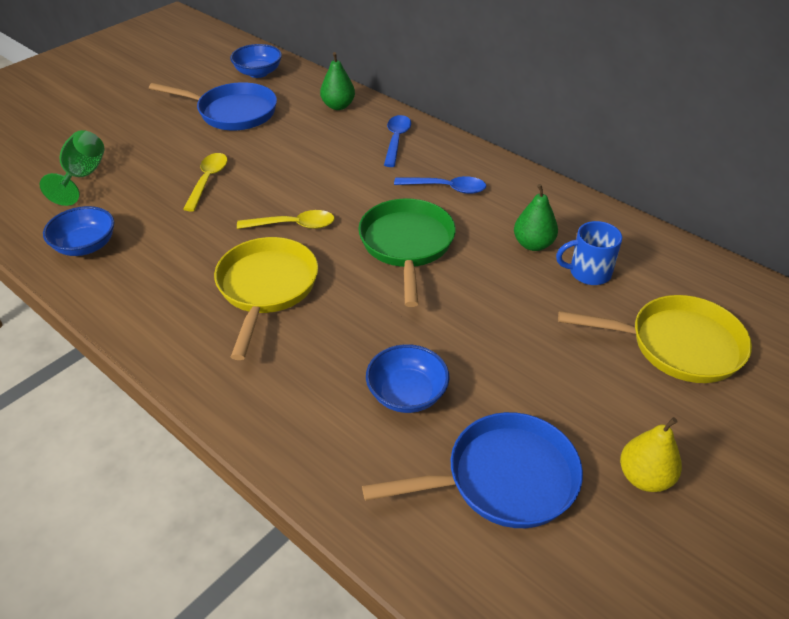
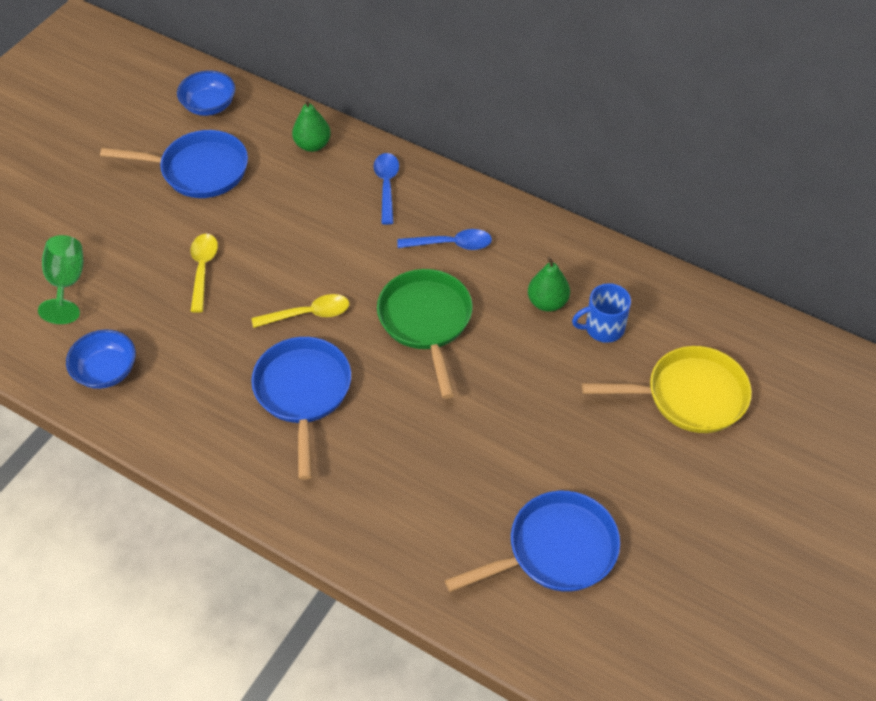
camera: 10 degrees left, 10 degrees up
yellow pan [214,237,318,360] -> blue pan [251,337,351,480]
blue bowl [366,344,450,413] -> none
yellow pear [620,417,682,492] -> none

